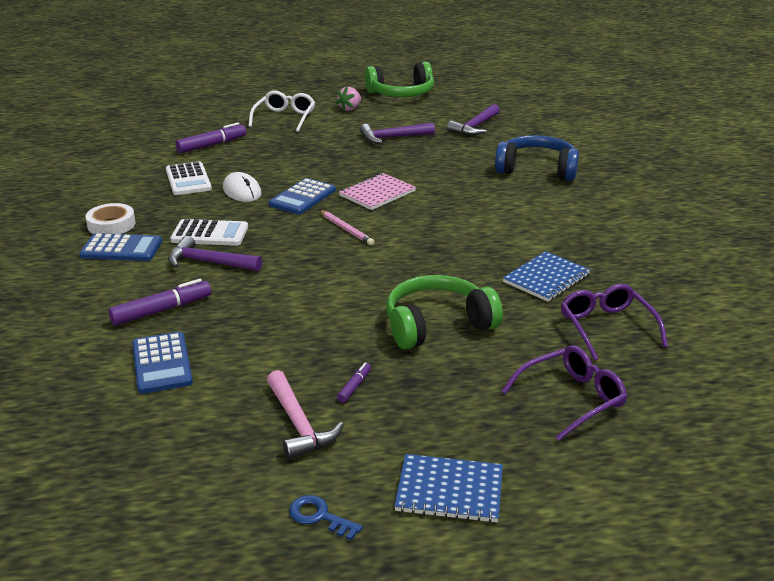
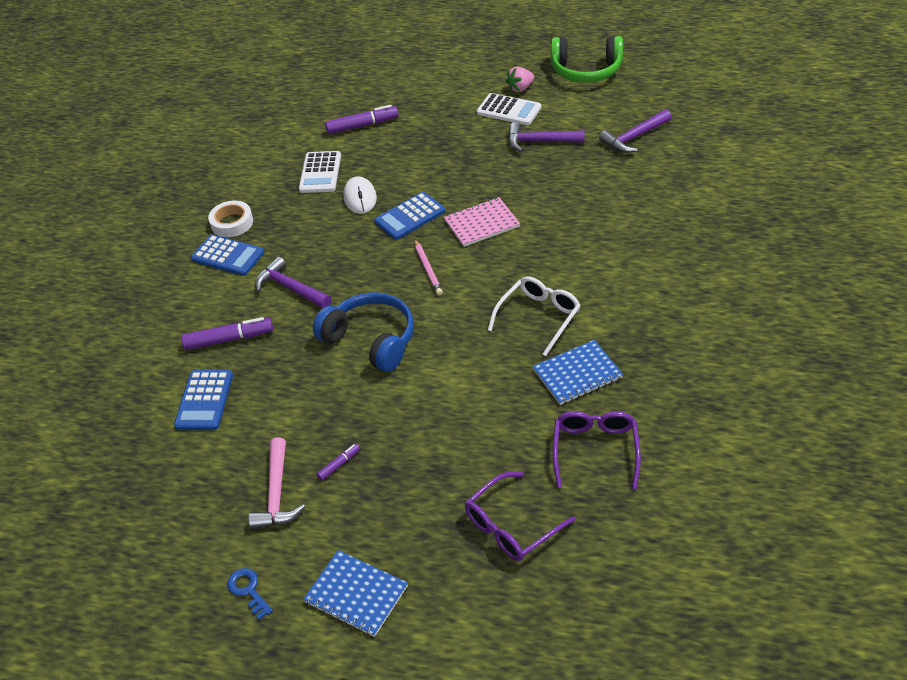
camera: 25 degrees right, 15 degrees up
white calculator [170,219,248,246] -> white calculator moved to [477,93,541,125]
white glasses [249,91,315,132] -> white glasses moved to [488,276,581,356]
green headphones [387,275,503,350] -> none
blue headphones [495,135,579,181] -> blue headphones moved to [313,292,414,372]
purple glasses [501,345,627,441] -> purple glasses turned 150 degrees clockwise [465,472,576,561]

